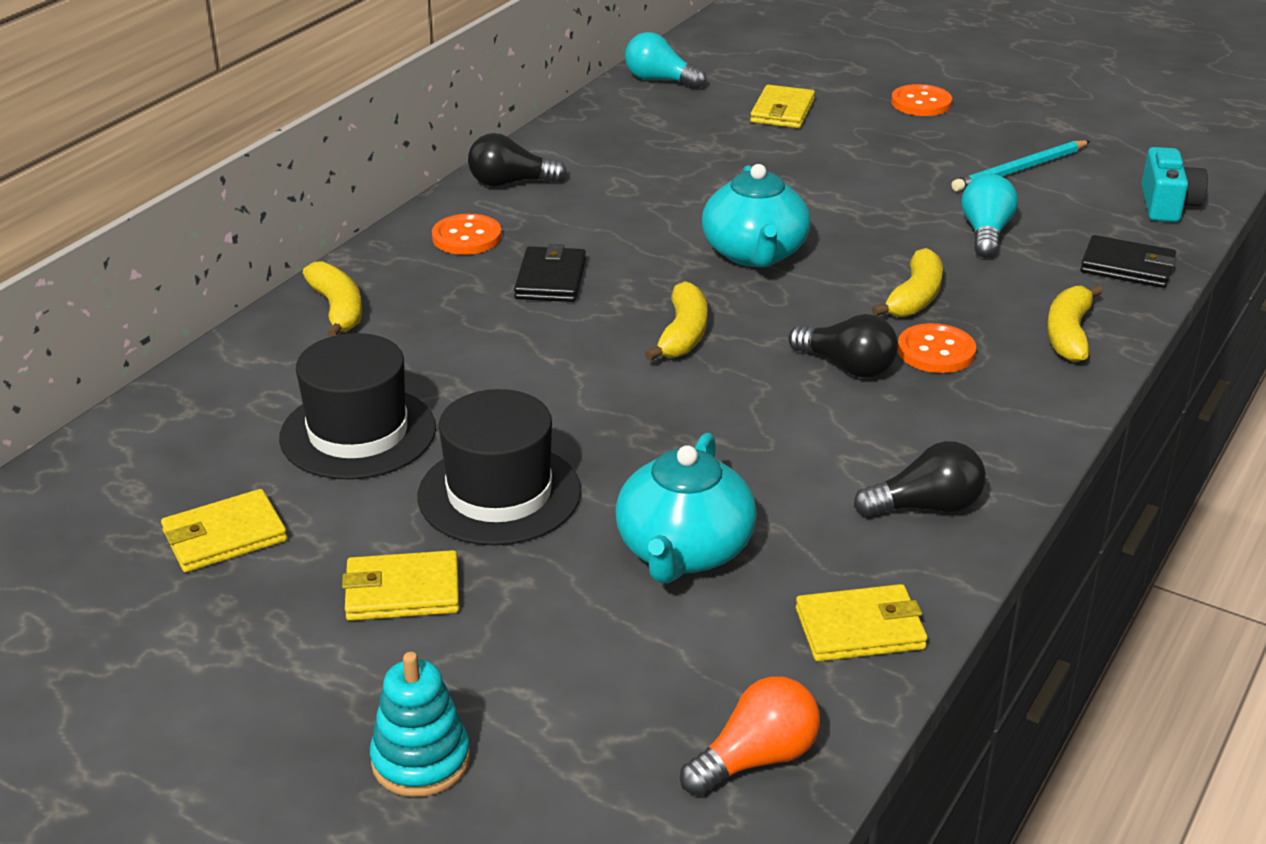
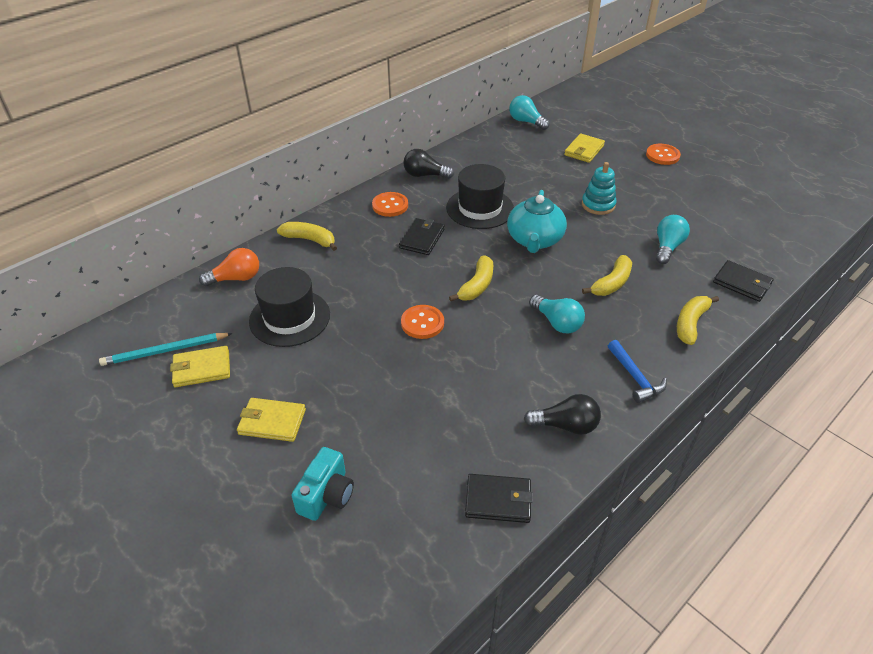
camera: 15 degrees right, 10 degrees up
yellow banana [303,261,362,337] -> yellow banana turned 60 degrees counterclockwise [277,222,337,251]
turquoise stacking toy [370,652,470,797] -> turquoise stacking toy moved to [582,162,617,215]
black hat [418,389,581,545] -> black hat moved to [446,164,514,229]
turquoise teapot [615,433,757,584] -> none
orange light bulb [680,676,820,796] -> orange light bulb moved to [199,248,259,286]
black light bulb [788,314,898,378] -> turquoise light bulb [529,295,585,334]
yellow wallet [796,584,927,662] -> black wallet [465,474,533,523]
orange button [898,323,976,373] -> orange button moved to [401,305,444,339]
turquoise pencil [952,140,1090,191] -> turquoise pencil moved to [99,333,233,366]
turquoise camera [1141,147,1208,222] -> turquoise camera moved to [291,447,354,521]
none -> blue hammer [608,340,667,403]

